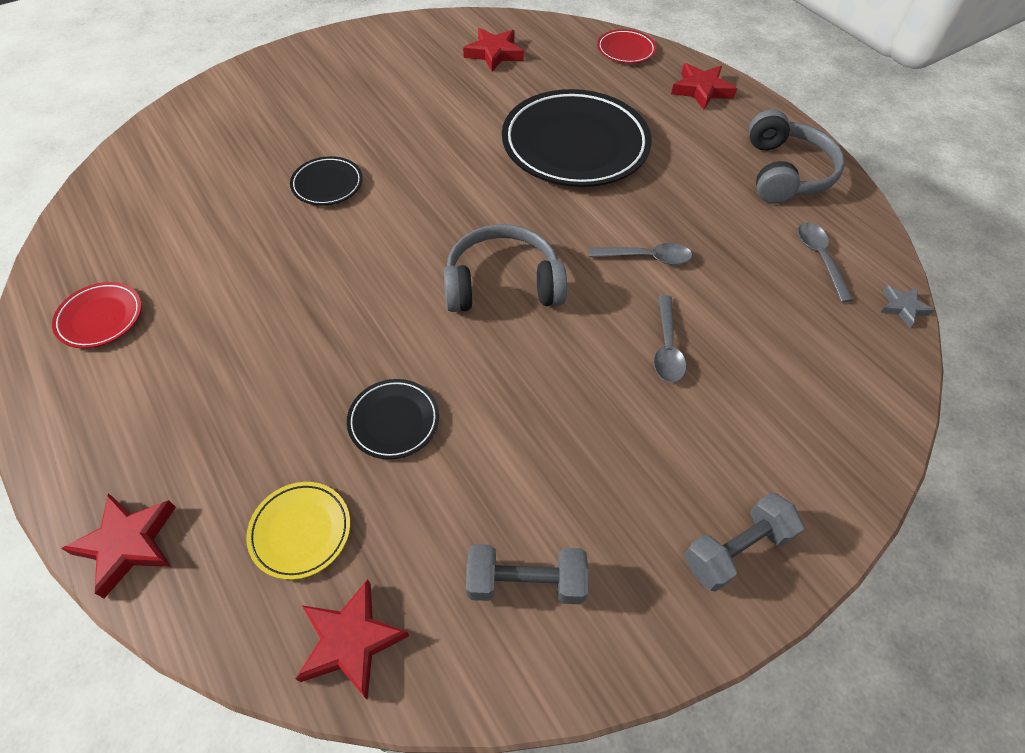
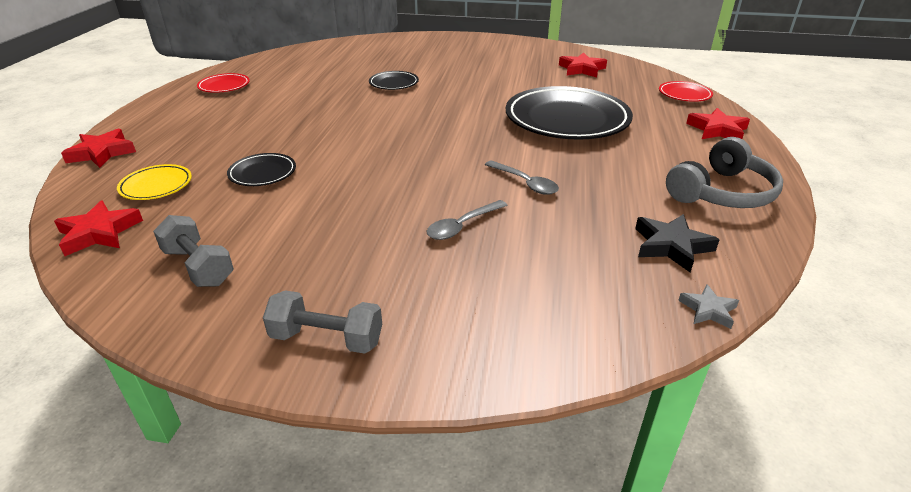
camera: 45 degrees right, 20 degrees down
grey headphones [444,224,567,312] -> none
grey spoon [798,222,853,302] -> black star [635,214,720,272]

